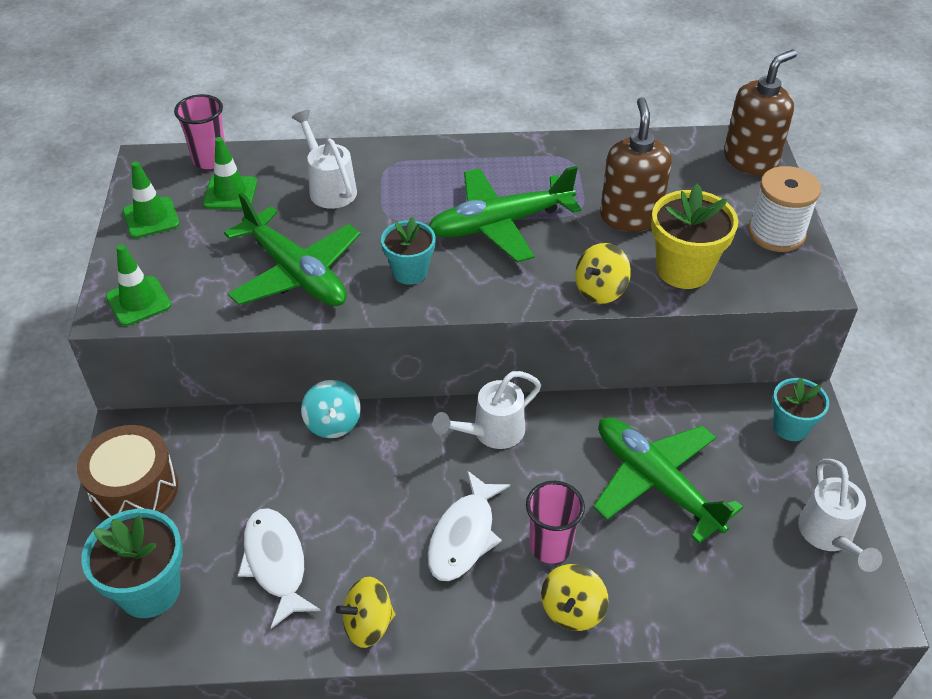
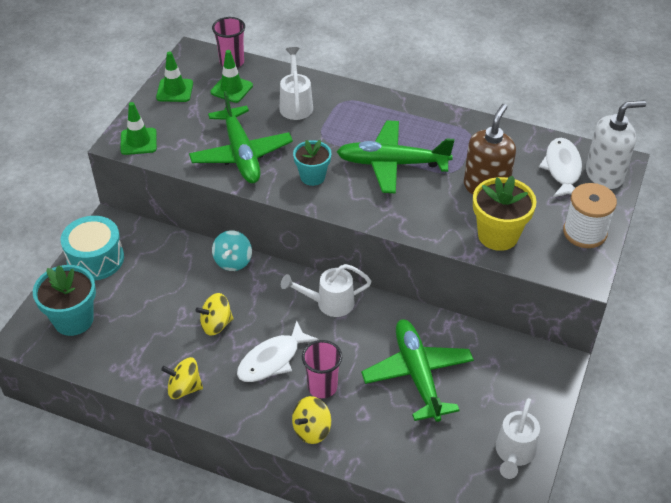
camera: 25 degrees right, 0 degrees up
brown drum [77,425,178,521] -> turquoise drum [61,216,124,281]
white fish [238,508,321,629] -> white fish moved to [539,138,582,197]
yellow spinning top [575,243,631,304] -> yellow spinning top moved to [195,293,234,336]
brown soap dispenser [724,50,797,176] -> white soap dispenser [586,100,646,189]
turquoise flower pot [772,378,829,441] -> none

